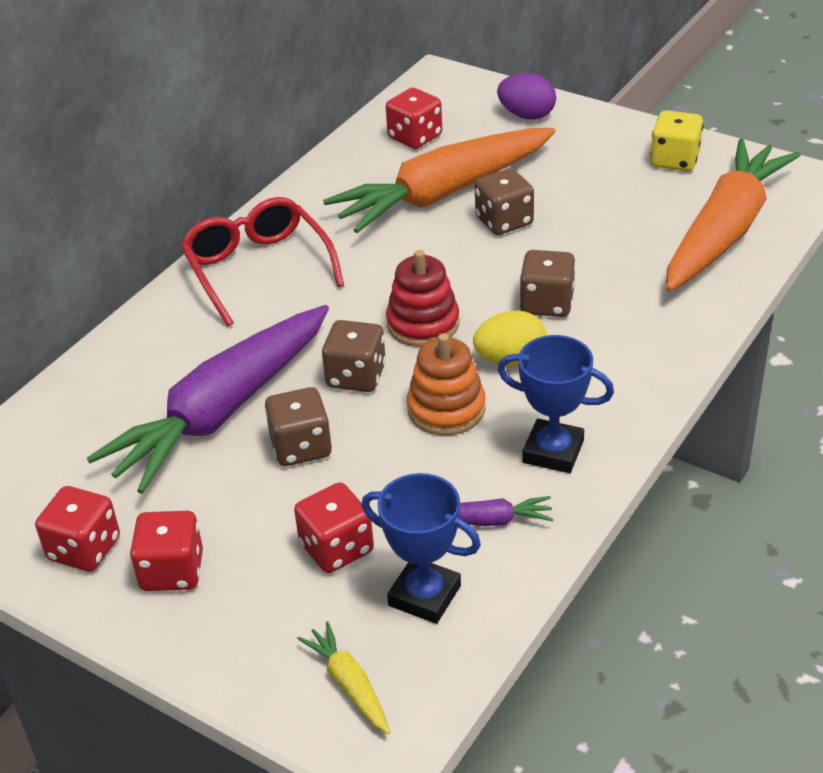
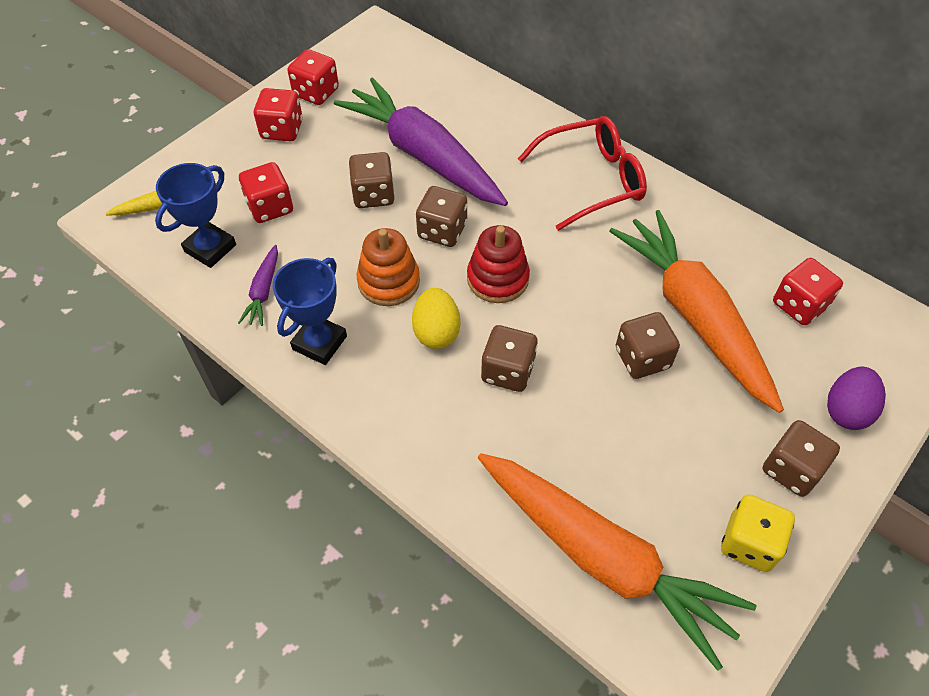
camera: 95 degrees right, 15 degrees up
none -> brown dice [763,420,840,497]

